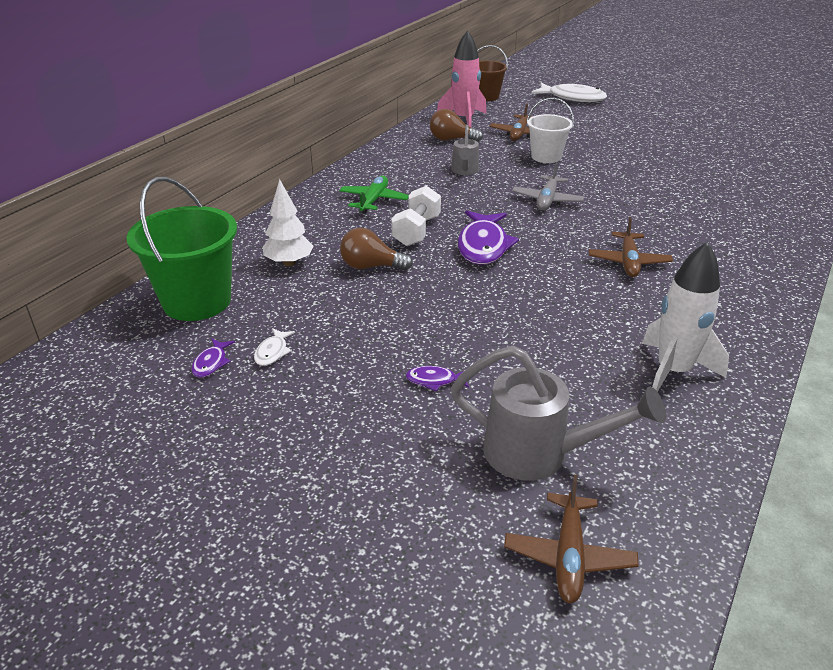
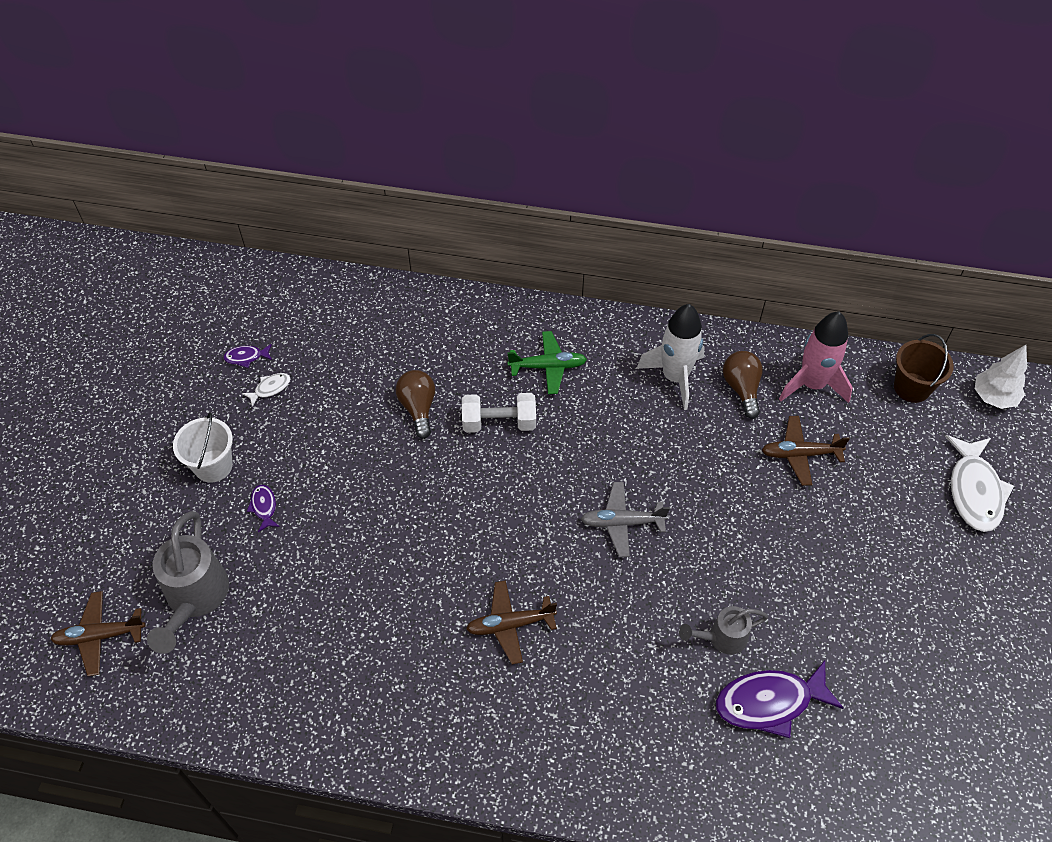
camera: 70 degrees right, 20 degrees up
green bucket [127,177,237,321] -> none
white fish [254,328,295,366] -> white fish turned 150 degrees clockwise [242,373,291,407]
white tree [263,179,314,266] -> white tree moved to [975,345,1027,409]
grey watering can [451,125,479,175] -> grey watering can moved to [679,606,768,655]
purple fish [458,210,519,265] -> purple fish moved to [716,661,844,738]
white bucket [527,97,574,163] -> white bucket moved to [173,413,233,483]
white rocket [642,242,729,392] -> white rocket moved to [637,304,705,410]

